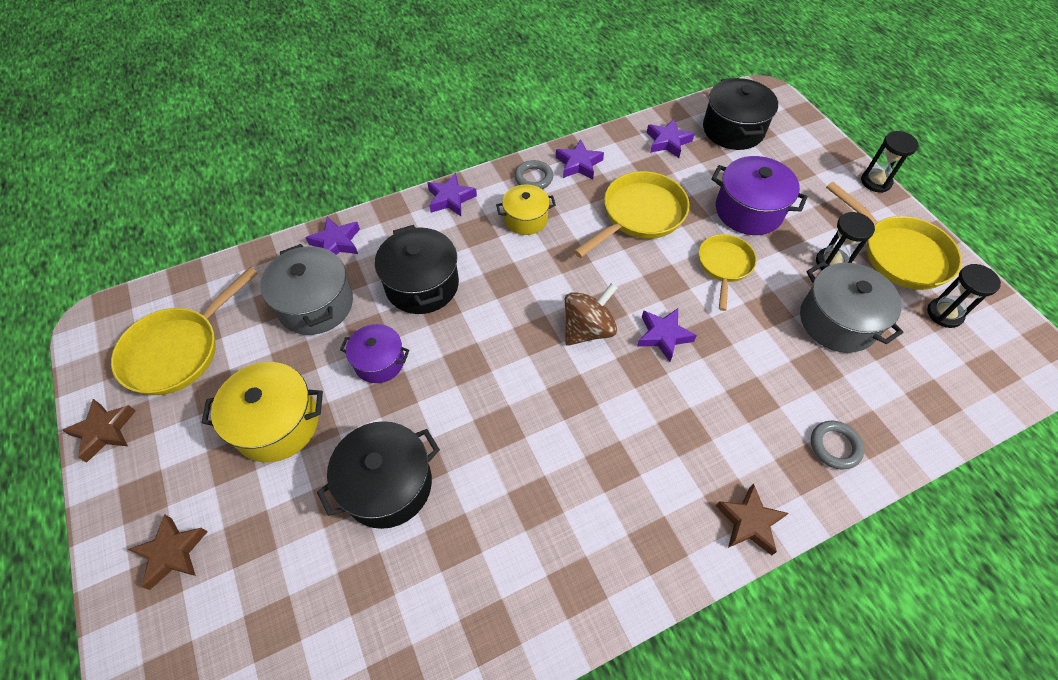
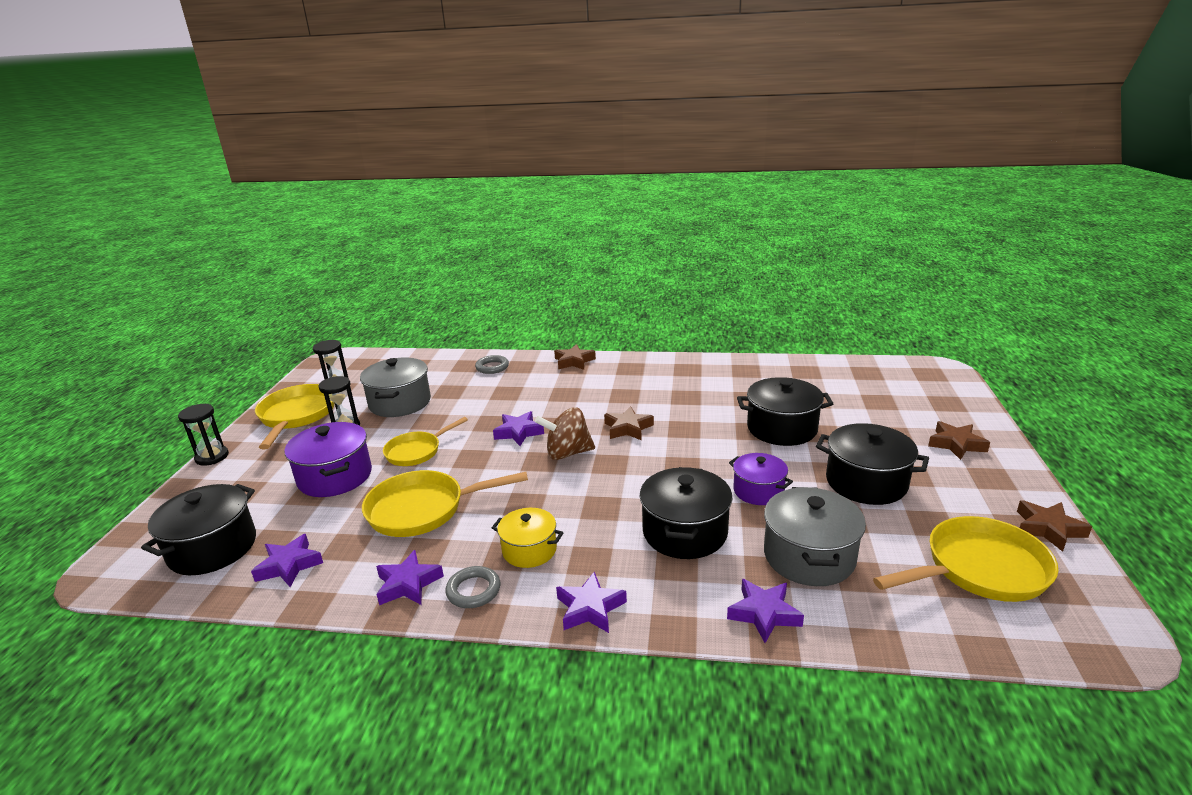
camera: 145 degrees left, 30 degrees down
yellow pot [201,362,323,462] -> black pot [816,423,929,505]
none -> brown star [604,406,654,440]

